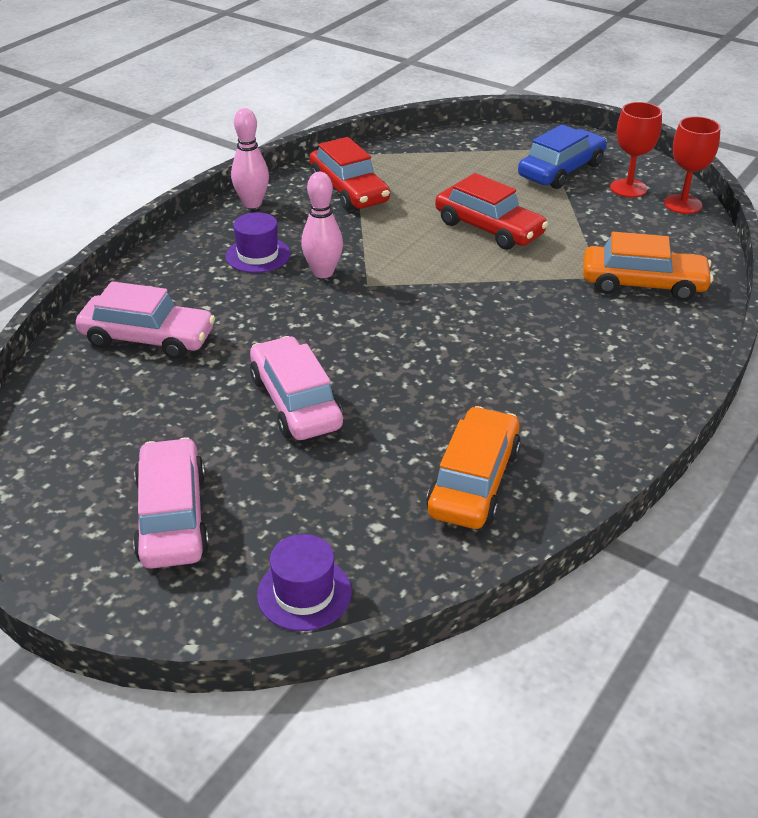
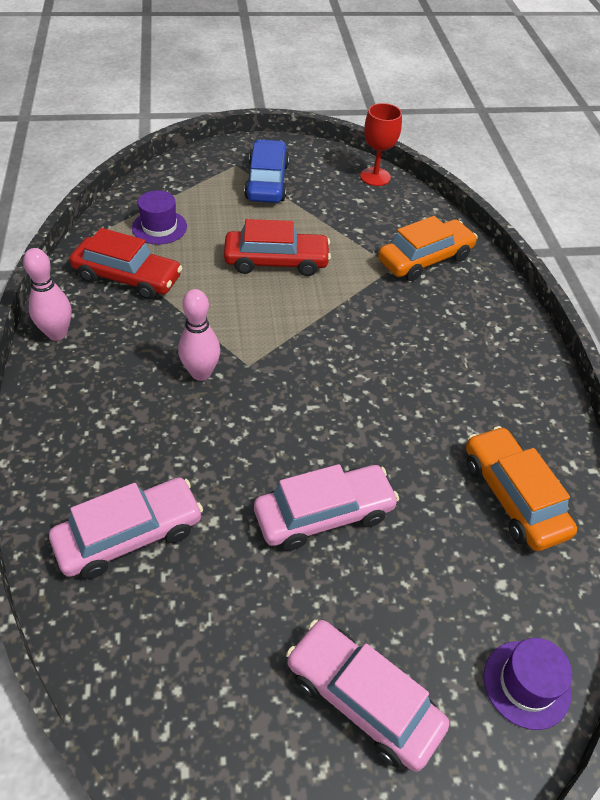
camera: 45 degrees left, 10 degrees up
purple hat [225,212,290,273] -> purple hat moved to [132,190,187,245]
pink car [250,336,343,440] -> pink car turned 135 degrees clockwise [254,464,399,551]
red goblet [610,102,662,198] -> none

